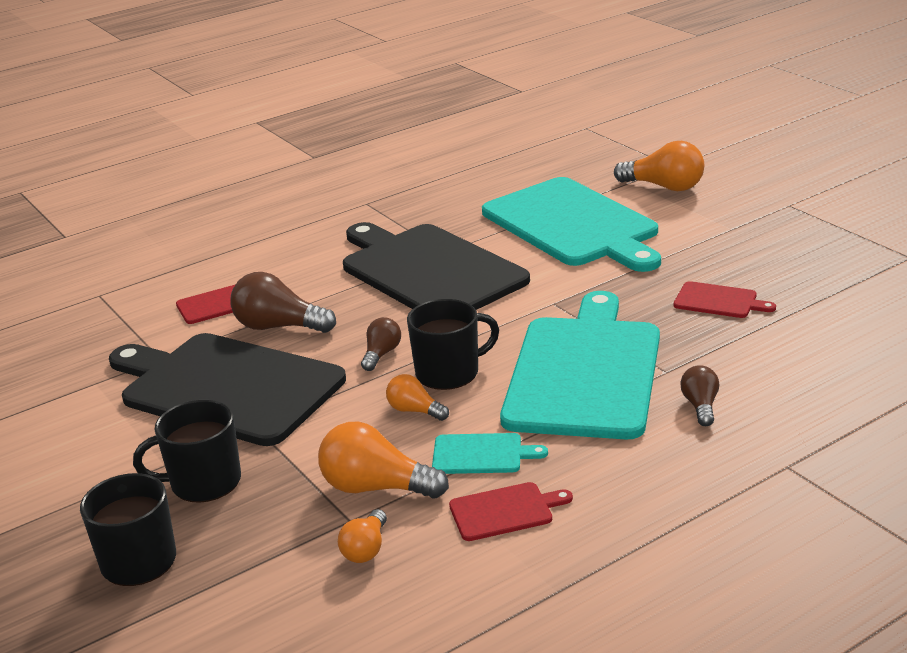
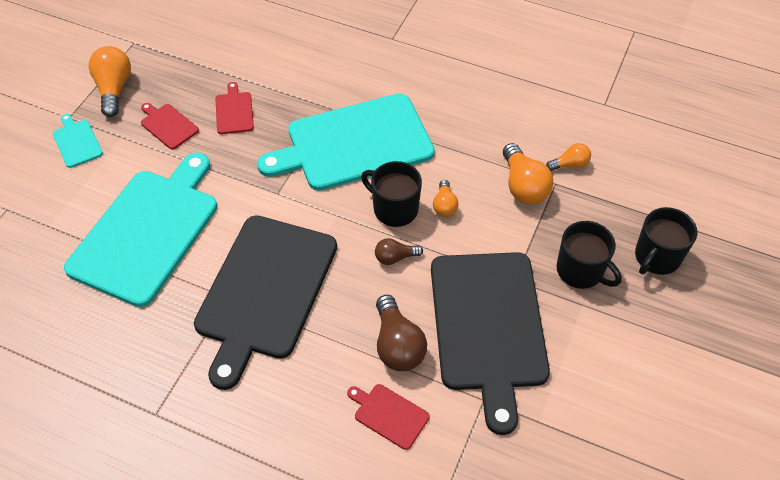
camera: 125 degrees left, 25 degrees up
turquoise cutting board [432,433,548,474] -> turquoise cutting board moved to [53,114,103,168]
red cutting board [449,482,573,541] -> red cutting board moved to [141,103,199,150]
orange light bulb [614,141,704,191] -> orange light bulb moved to [89,46,131,117]
brown light bulb [680,365,719,426] -> none

